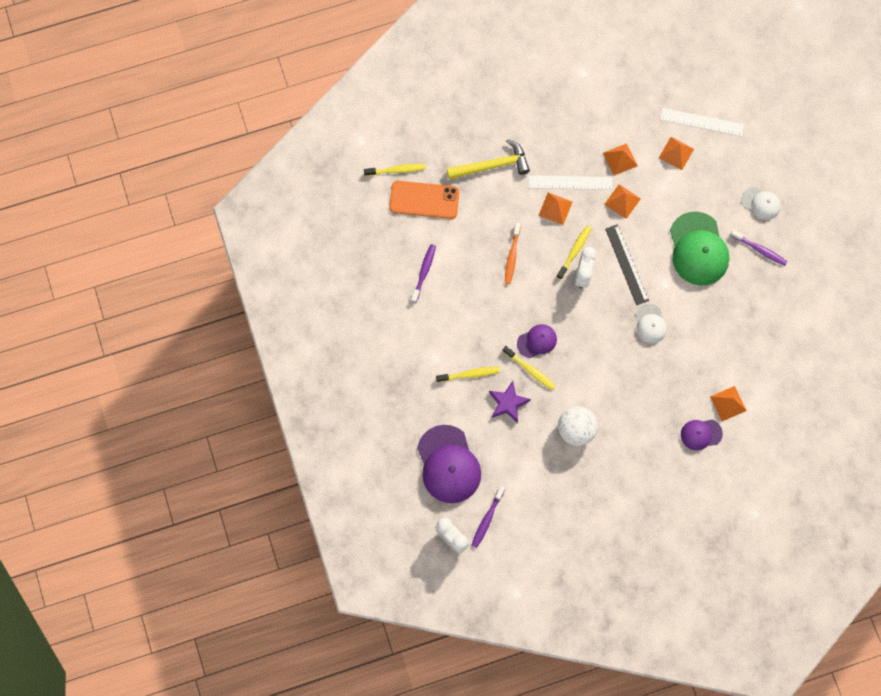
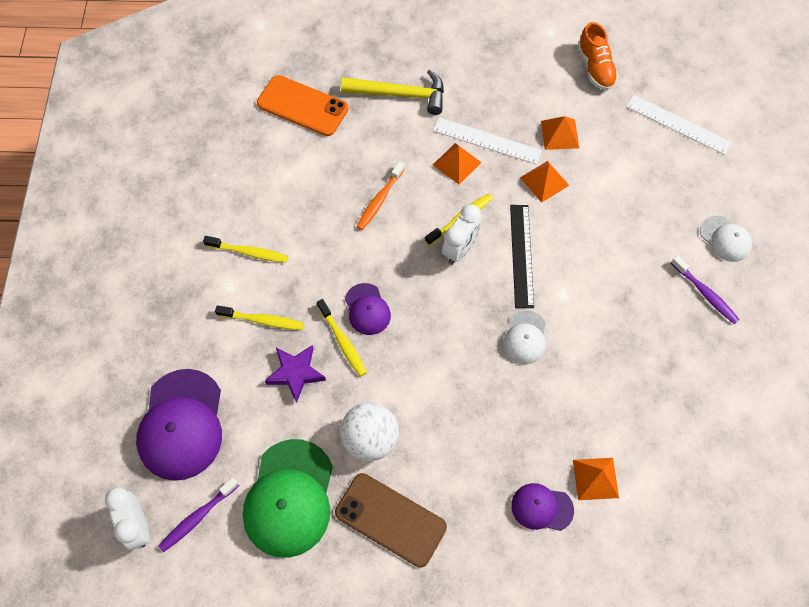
camera: 20 degrees right, 10 degrees down
yellow toothbrush [364,164,426,176] -> yellow toothbrush moved to [203,236,288,263]
purple toothbrush [411,244,436,303] -> none
purple cap [517,324,557,358] -> purple cap turned 75 degrees clockwise [345,283,391,335]
orange pyramid [659,137,694,170] -> none
green cap [670,212,730,285] -> green cap moved to [243,439,333,558]
none -> brown phone [335,473,447,568]
none -> orange shoe [578,22,618,90]

